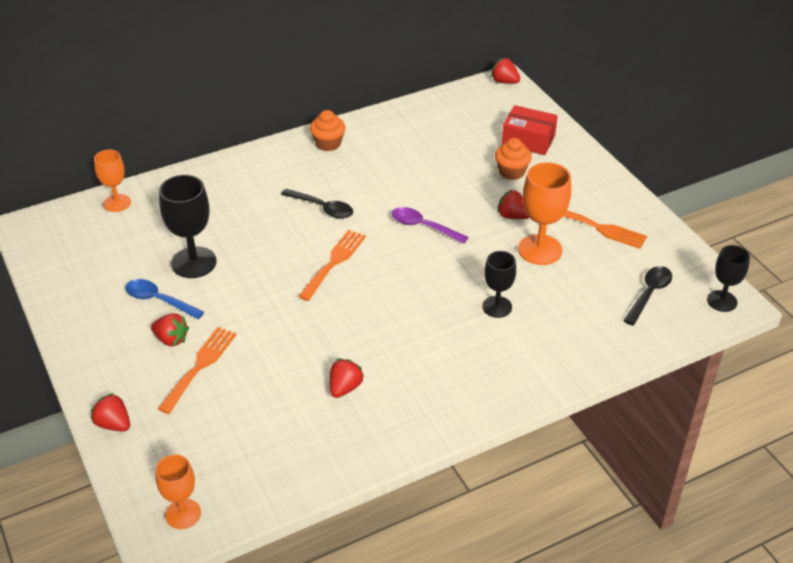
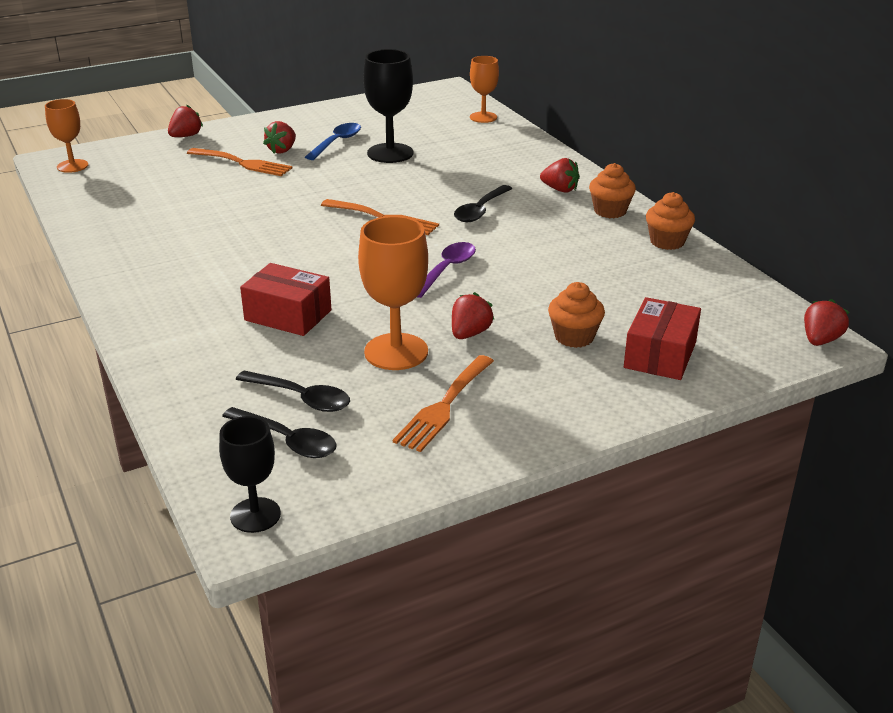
camera: 90 degrees right, 10 degrees down
red strawberry [330,359,364,398] -> red strawberry moved to [540,158,580,193]
black goblet [482,251,516,318] -> red box [240,263,332,336]
none -> black spoon [235,370,350,412]
none -> orange cupcake [646,192,695,250]

